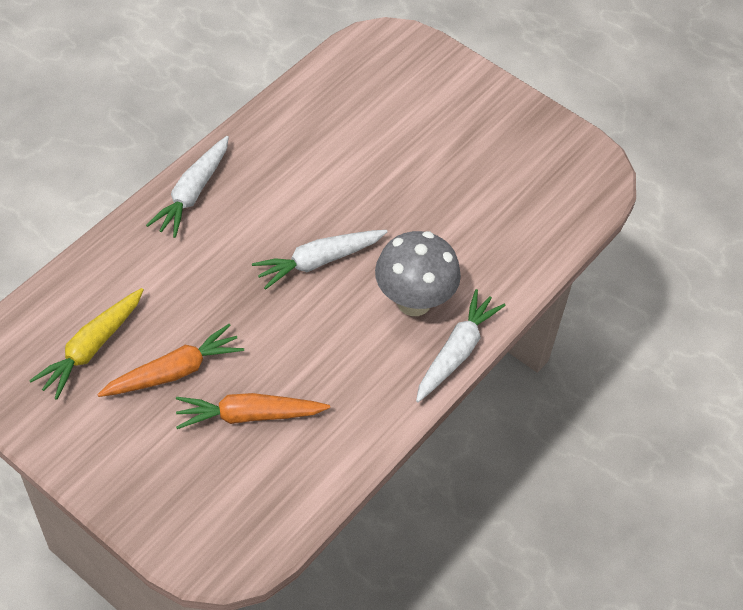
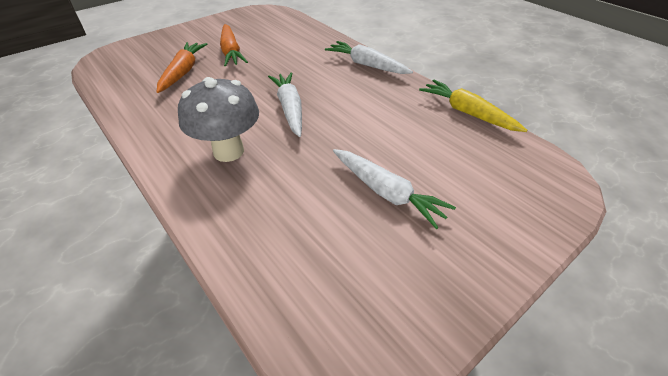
camera: 105 degrees right, 10 degrees down
yellow carrot [29,288,144,400] -> yellow carrot moved to [419,80,527,132]
white carrot [416,289,506,402] -> white carrot moved to [333,149,456,229]

